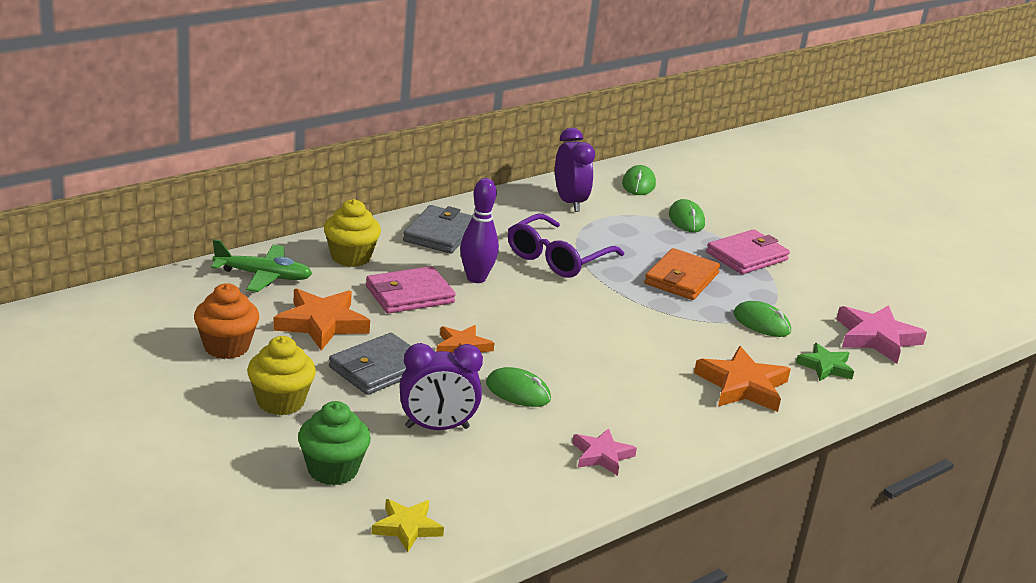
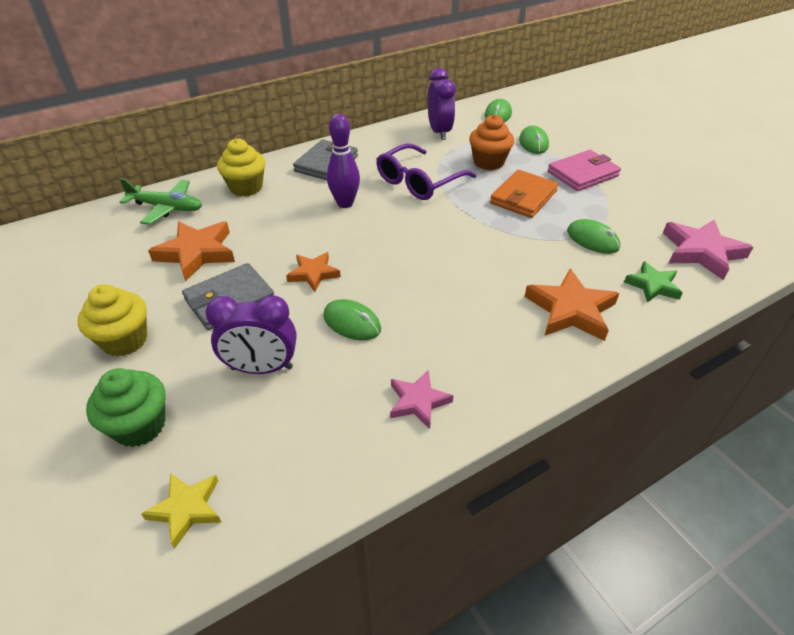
camera: 10 degrees right, 15 degrees up
orange cupcake [194,283,259,359] -> orange cupcake moved to [469,114,514,170]
pink wallet [366,266,456,314] -> none

